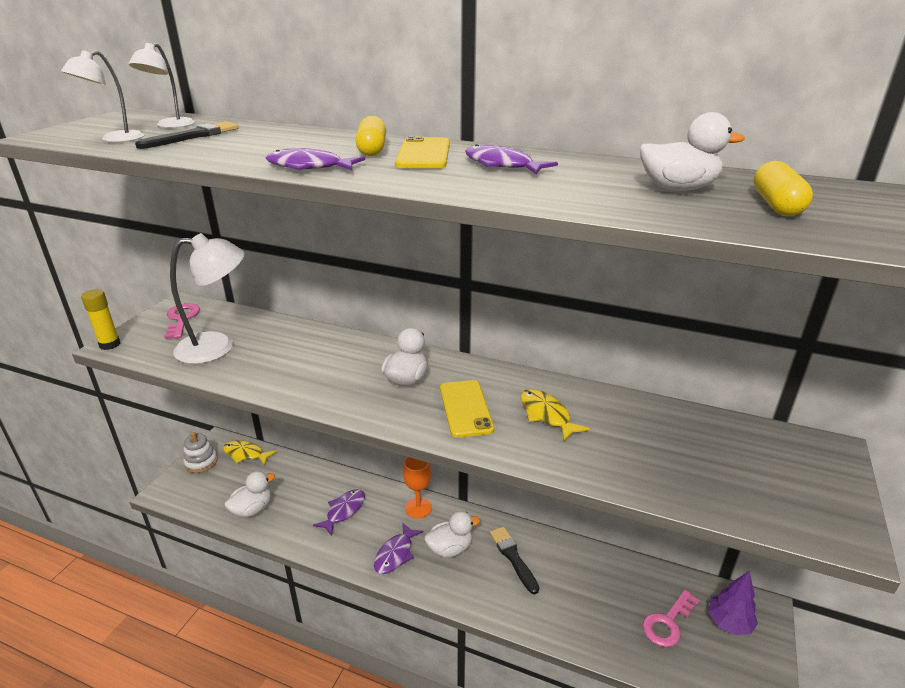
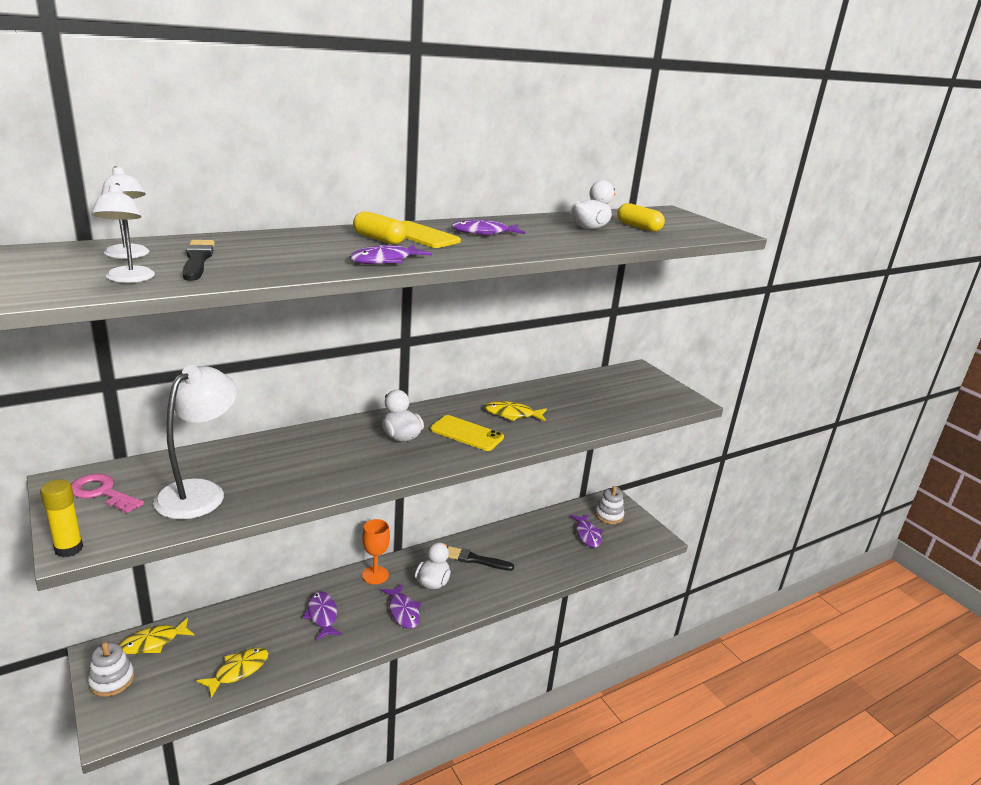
camera: 55 degrees left, 5 degrees down
white duck [224,471,275,518] -> yellow fish [196,648,269,698]
pink key [642,590,700,647] -> purple fish [570,514,603,548]
purple tree [708,571,758,635] -> white stacking toy [595,486,624,524]

